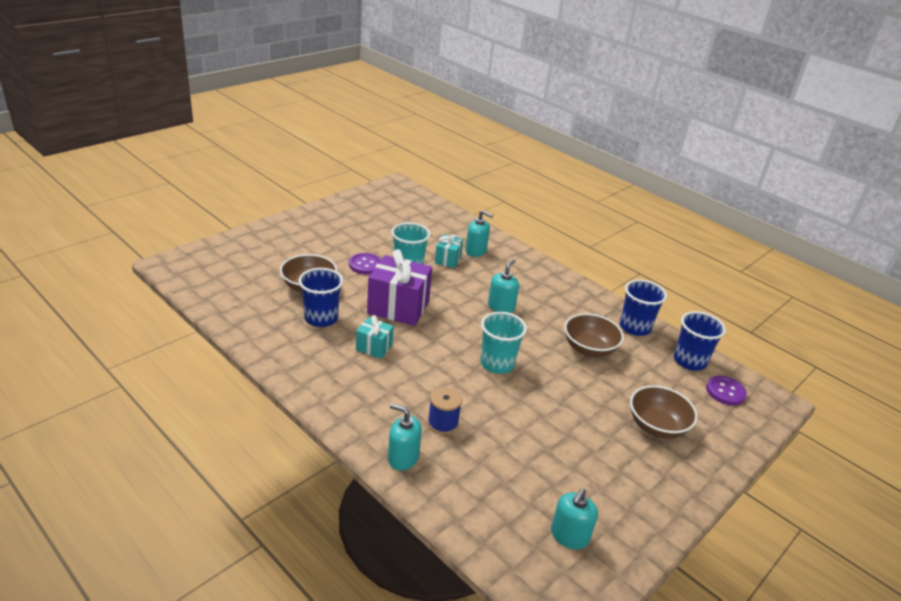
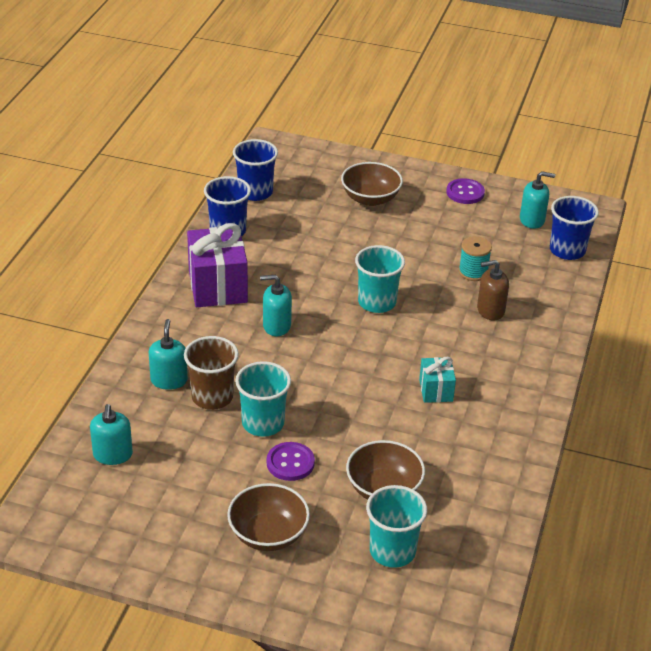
camera: 115 degrees left, 5 degrees up
blue cup [298,268,343,327] -> blue cup moved to [550,196,599,260]
purple gift [367,249,432,326] -> purple gift moved to [187,223,248,307]
turquoise soap dispenser [388,404,422,471] -> turquoise soap dispenser moved to [90,404,133,465]
blue spool [428,387,462,435] -> brown soap dispenser [477,260,509,320]
turquoise gift [435,234,463,268] -> brown cup [184,336,239,410]
brown bowl [564,313,624,357] -> brown bowl moved to [227,483,310,551]
purple button [706,376,747,405] -> purple button moved to [446,178,485,204]
none -> turquoise cup [366,485,427,568]
none -> turquoise spool [459,236,492,281]

